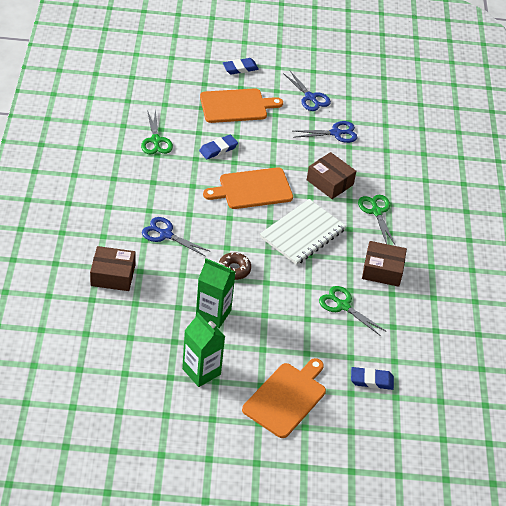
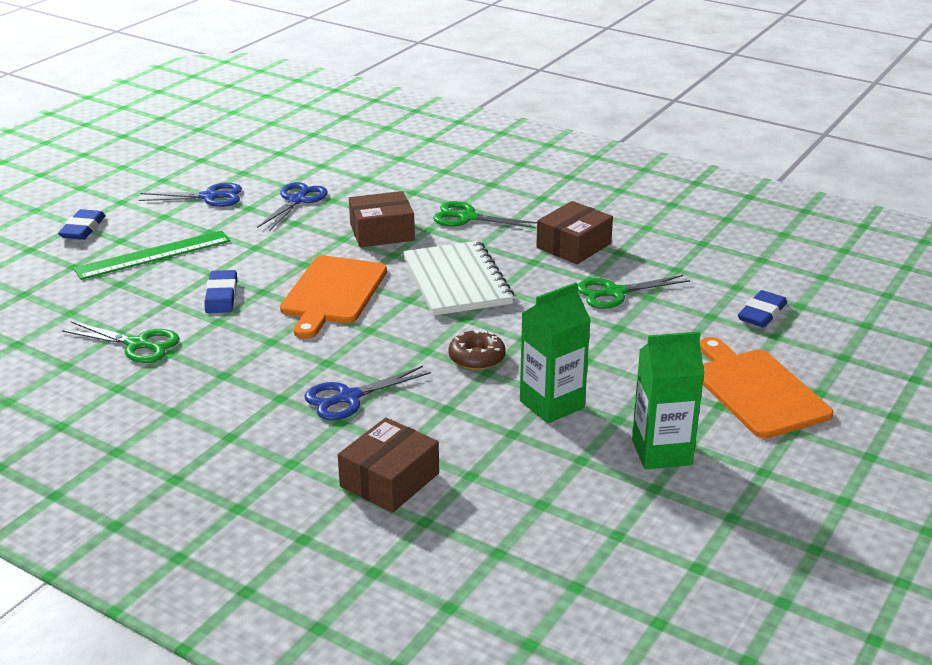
camera: 55 degrees left, 15 degrees down
orange cutting board [200,88,283,123] -> green ruler [74,230,230,280]

